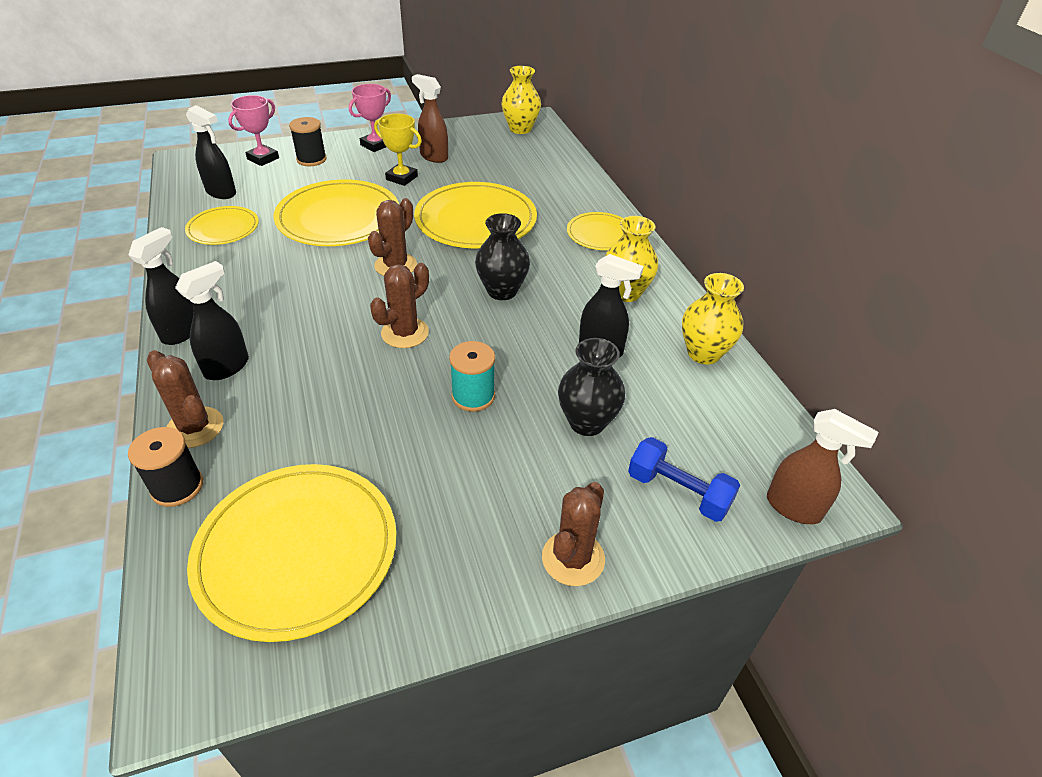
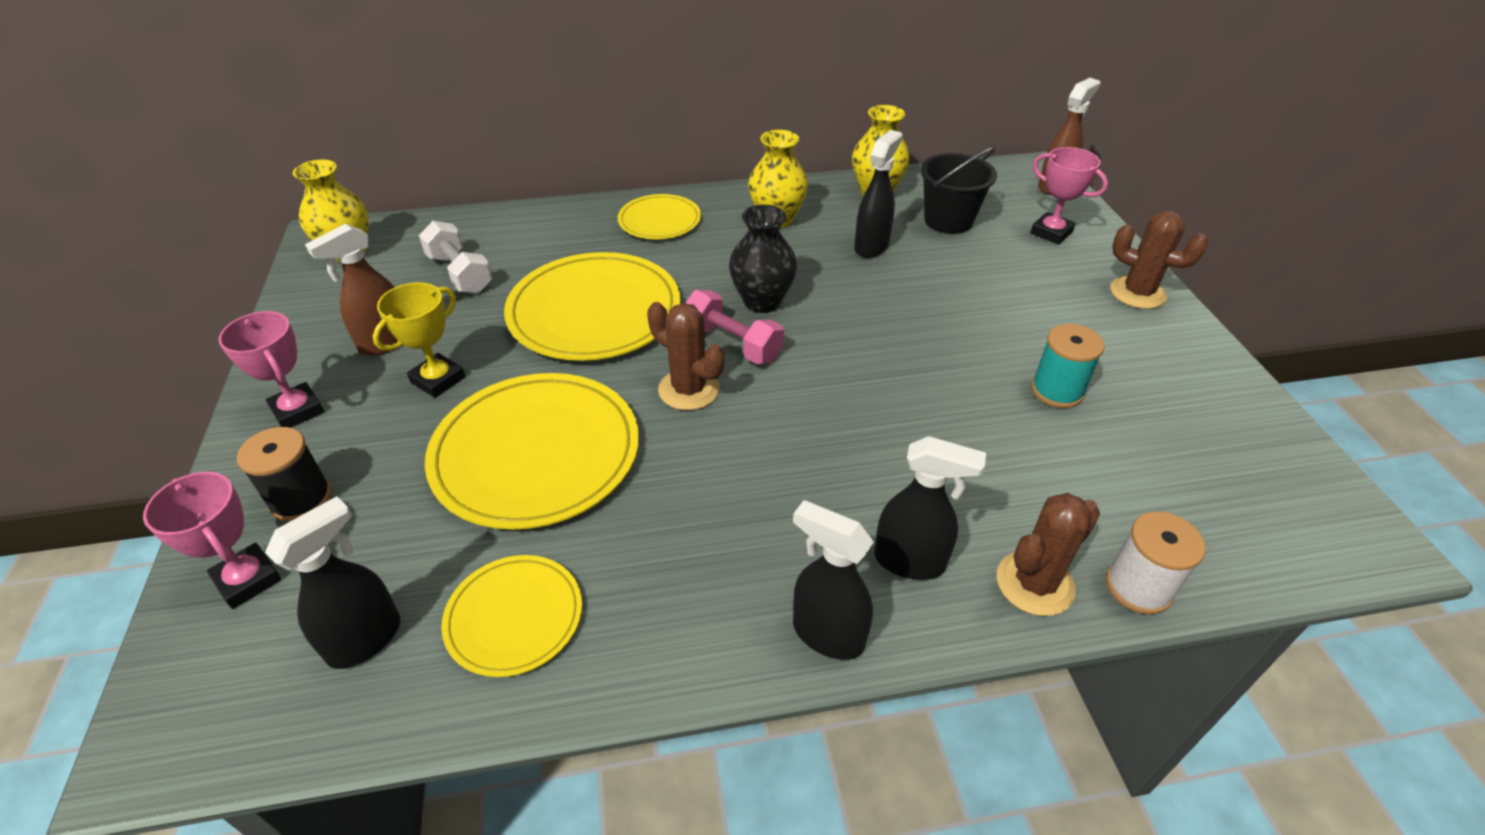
camera: 80 degrees left, 0 degrees up
black spool [128,427,203,507] -> white spool [1106,511,1206,614]
black spray bottle [175,261,249,380] -> black spray bottle turned 150 degrees clockwise [874,436,986,580]
yellow plate [187,464,397,642] -> none
brown cactus [370,263,429,348] -> none
turquoise spool [449,341,495,412] -> turquoise spool moved to [1031,324,1105,408]
black vase [558,338,625,436] -> none
blue dumbbell [628,437,740,522] -> pink trophy [1030,147,1108,244]
none -> white dumbbell [419,221,492,294]
none -> pink dumbbell [686,290,784,364]
none -> black bucket [921,147,997,234]

